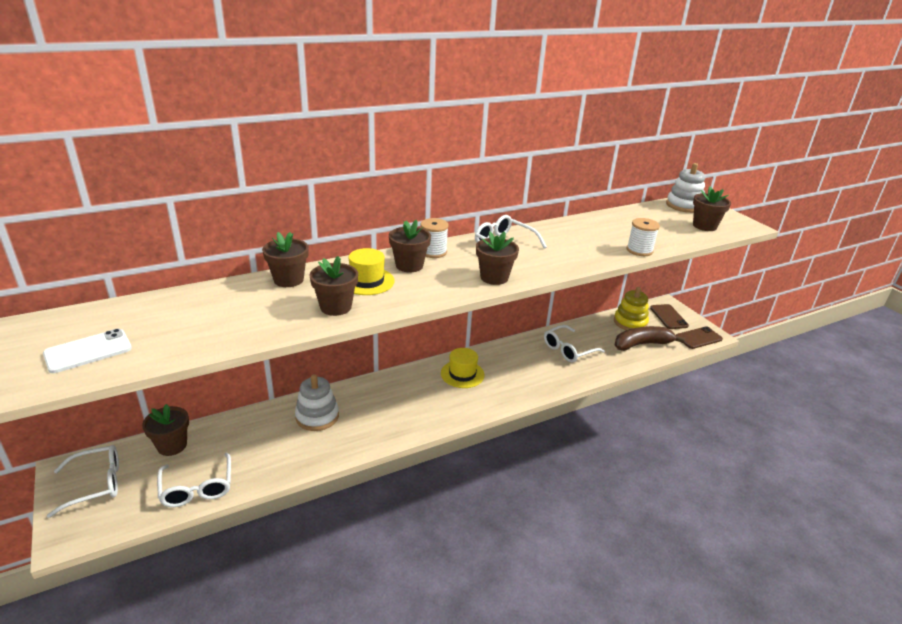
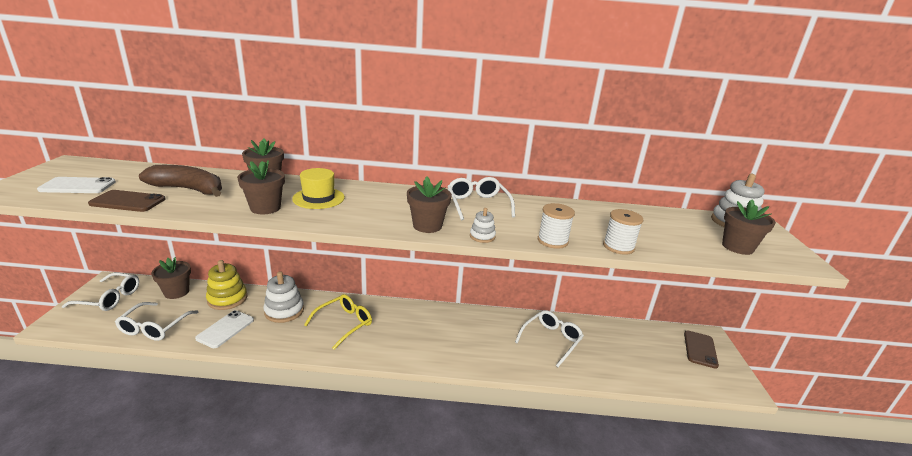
camera: 30 degrees right, 5 degrees down
brown flower pot [389,220,431,272] -> none
white spool [420,218,449,258] -> white spool moved to [538,203,575,249]
yellow hat [441,348,485,388] -> none
white glasses [544,325,605,363] -> white glasses turned 135 degrees clockwise [515,310,584,367]
yellow stacking toy [614,287,649,330] -> yellow stacking toy moved to [206,260,247,310]
brown banana [614,326,685,351] -> brown banana moved to [139,165,222,197]
brown phone [676,326,723,349] -> brown phone moved to [88,190,166,212]
none -> white phone [195,310,254,348]
none -> yellow glasses [304,294,372,350]
none -> white stacking toy [470,208,496,243]

